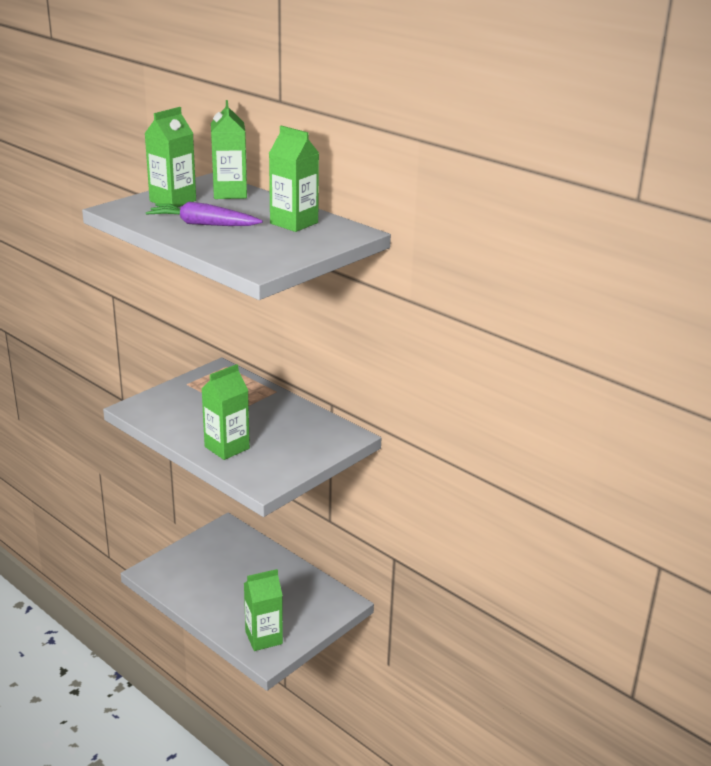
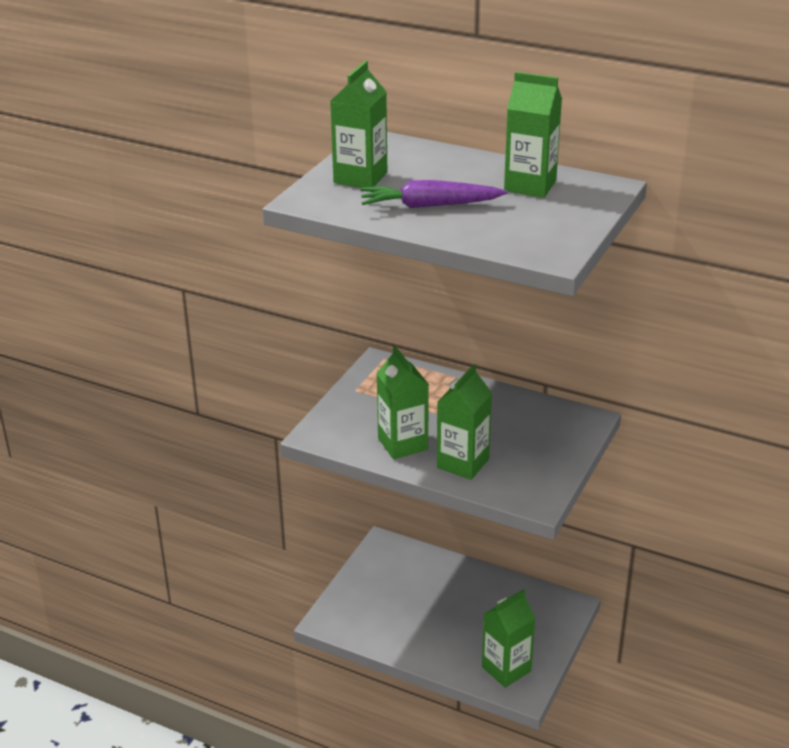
camera: 15 degrees left, 5 degrees up
green carton [211,100,247,199] -> green carton moved to [376,346,429,459]

